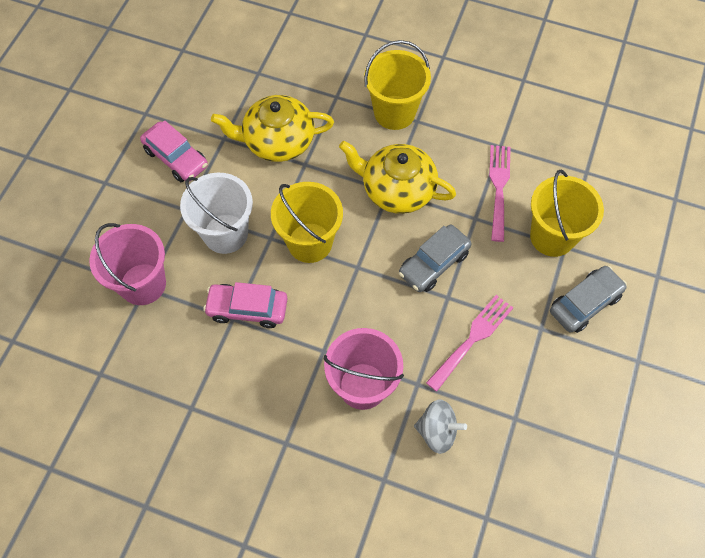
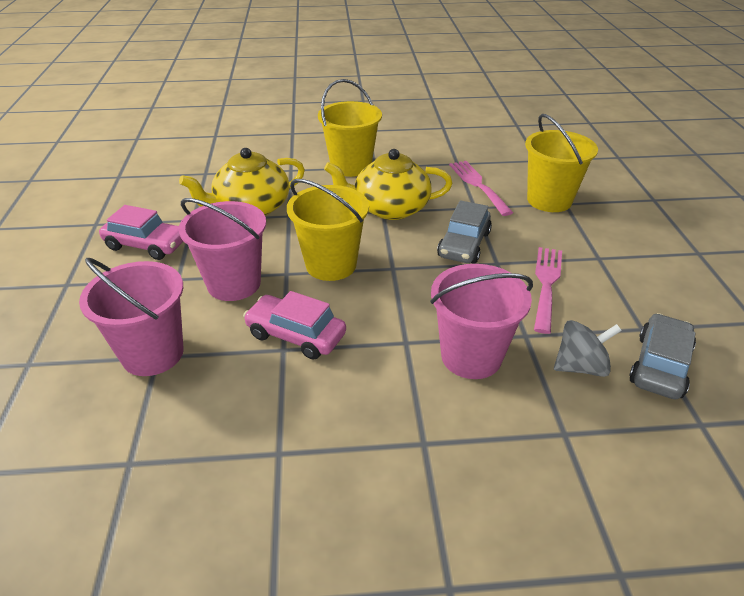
camera: 25 degrees left, 25 degrees down
white bucket [180,173,253,254] -> pink bucket [179,198,266,301]
pink car [203,282,287,328] -> pink car turned 45 degrees clockwise [243,291,346,360]
grey car [550,266,627,333] -> grey car moved to [629,313,696,400]

